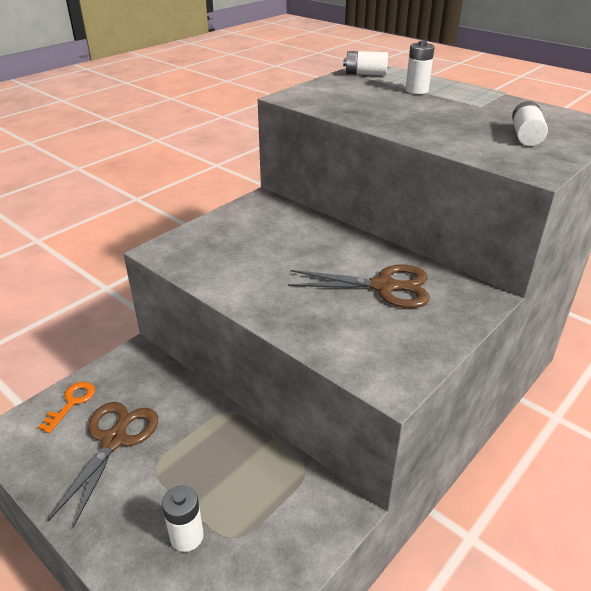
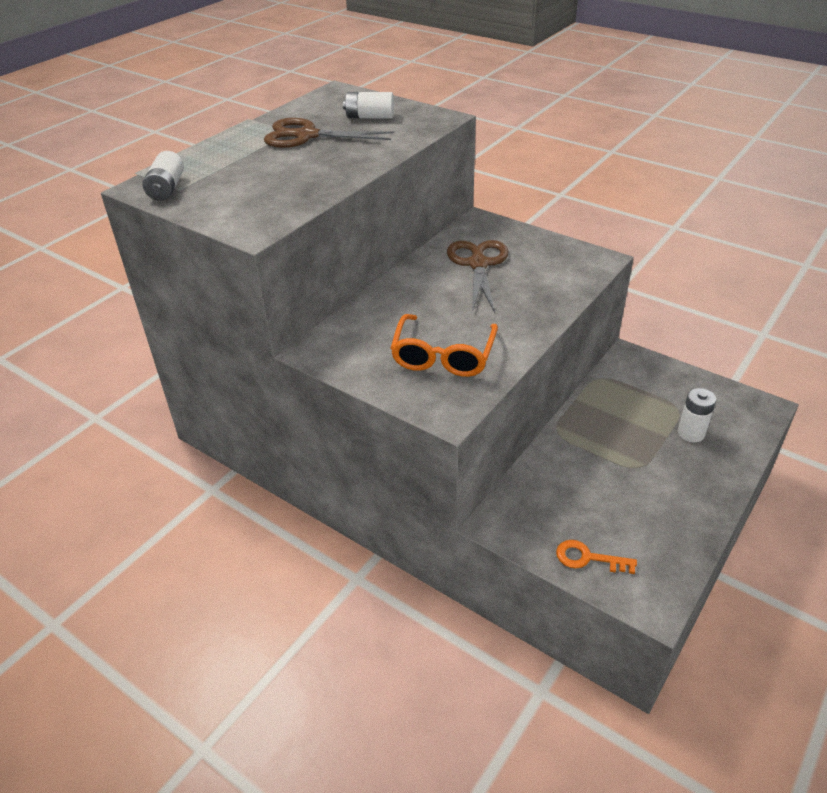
camera: 95 degrees left, 5 degrees up
brown scissors [48,402,158,528] -> brown scissors moved to [264,118,394,148]
white battery [405,41,434,94] -> none
none -> orange glasses [391,314,498,377]

